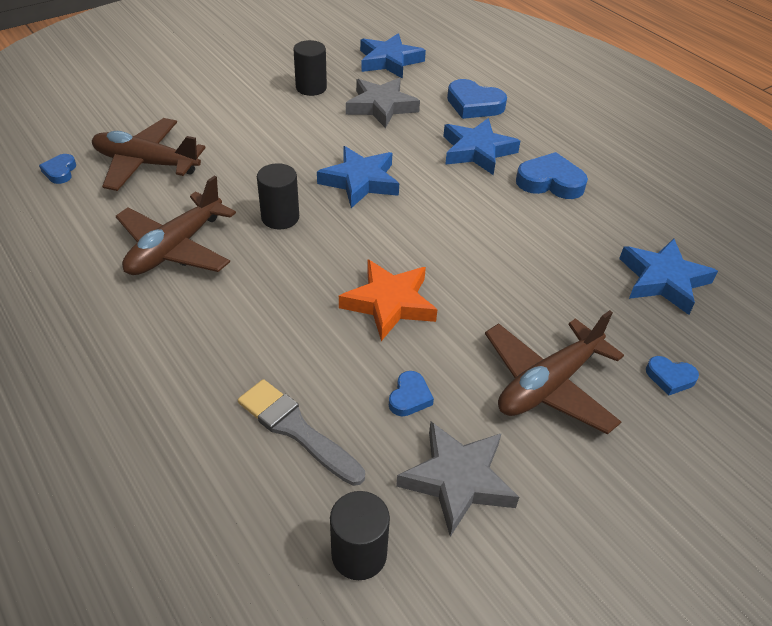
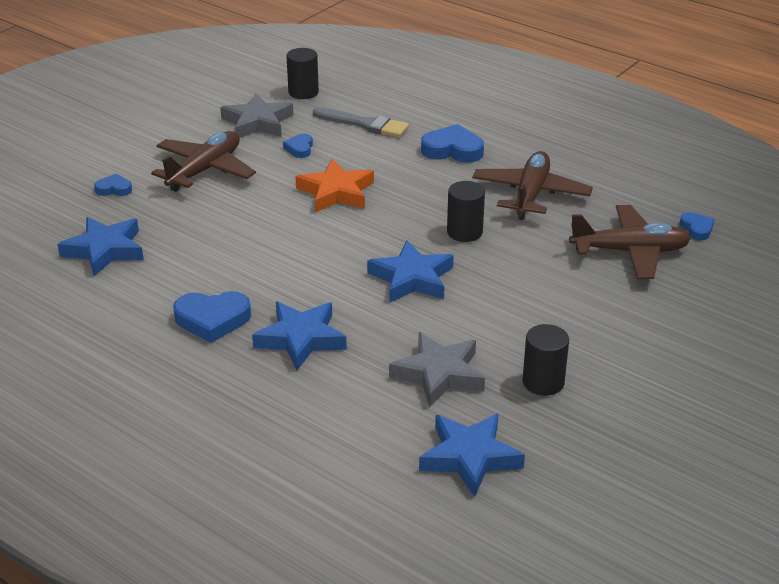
camera: 165 degrees right, 10 degrees down
blue heart [447,79,507,119] -> blue heart moved to [421,124,484,163]

